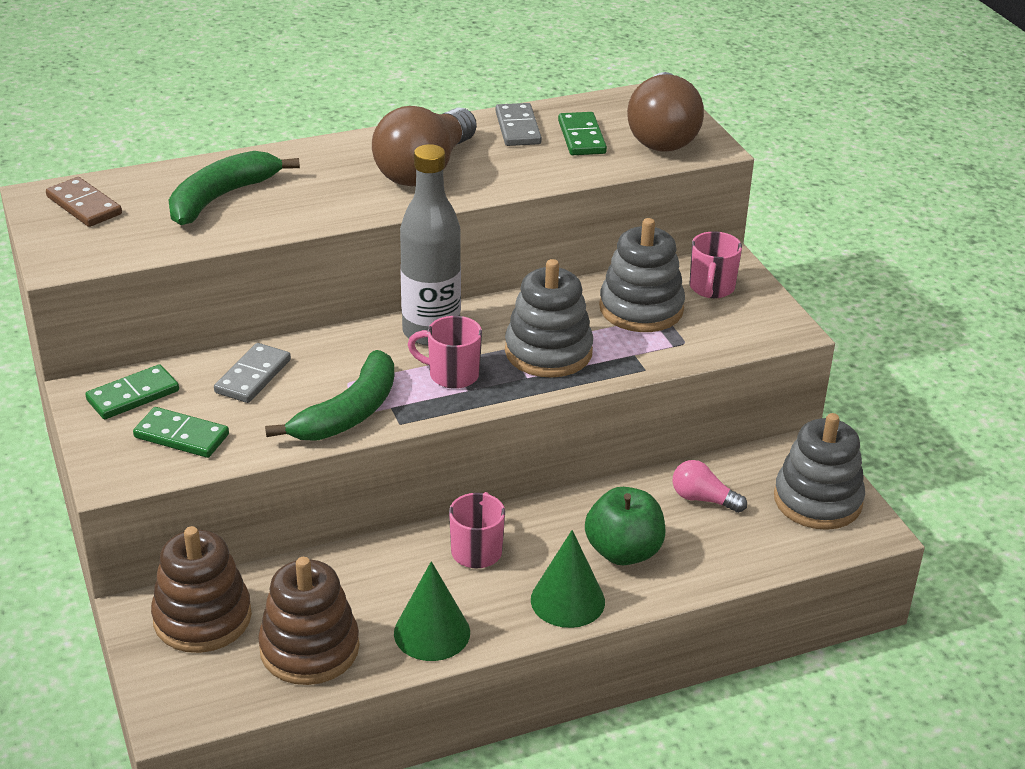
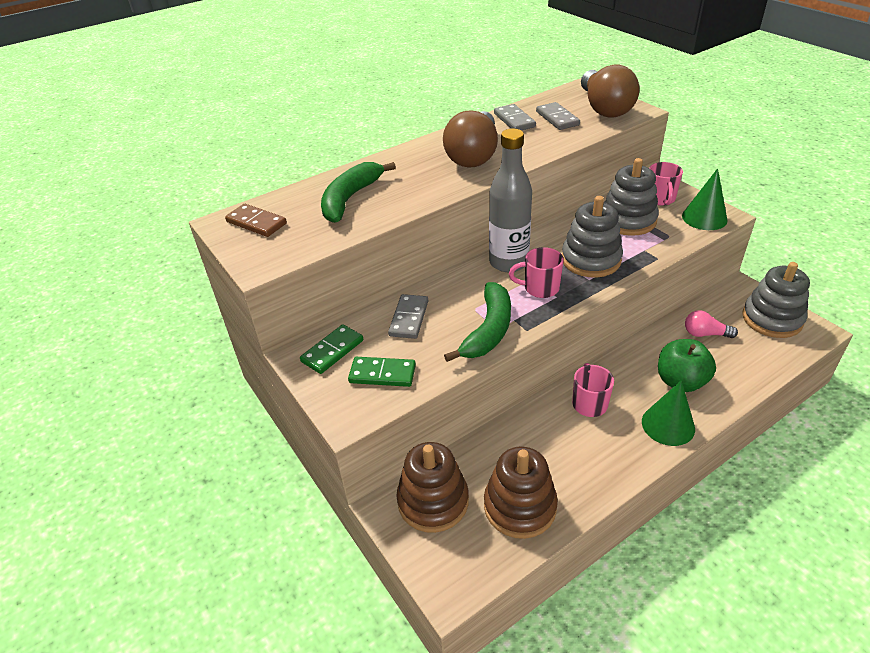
camera: 10 degrees left, 5 degrees up
green cone [394,561,470,661] -> green cone moved to [682,168,728,230]
green domino [558,112,607,155] -> grey domino [536,102,580,130]

